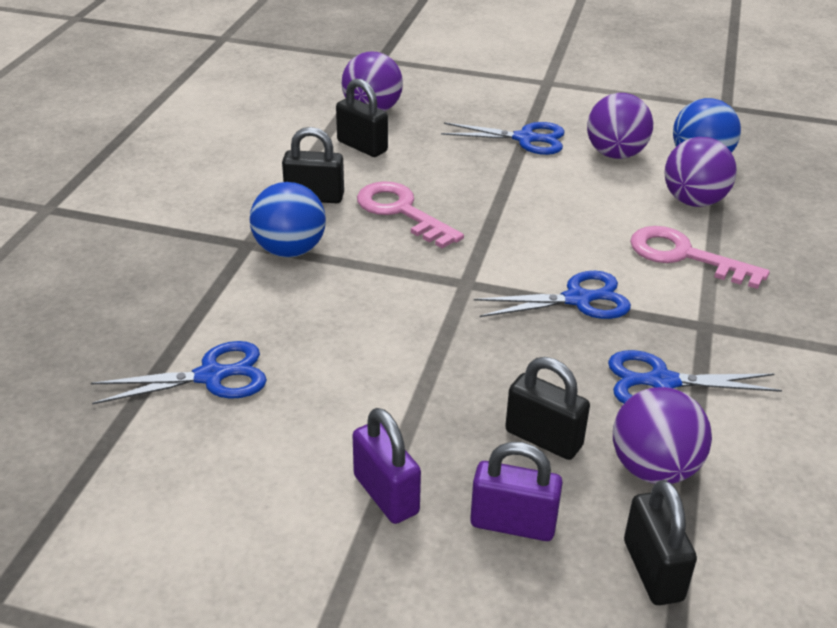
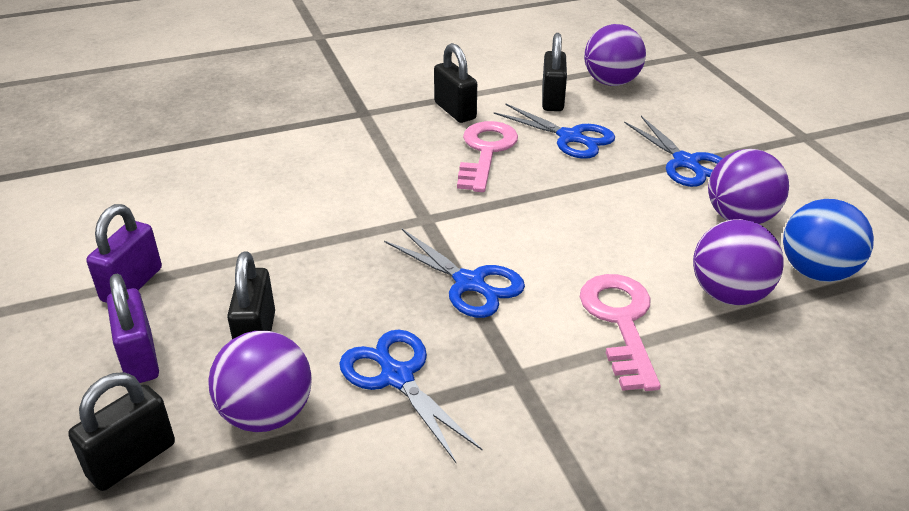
camera: 55 degrees right, 0 degrees up
blue scissors [91,341,267,404] -> blue scissors moved to [494,103,615,159]
blue ball [250,182,326,258] -> none

